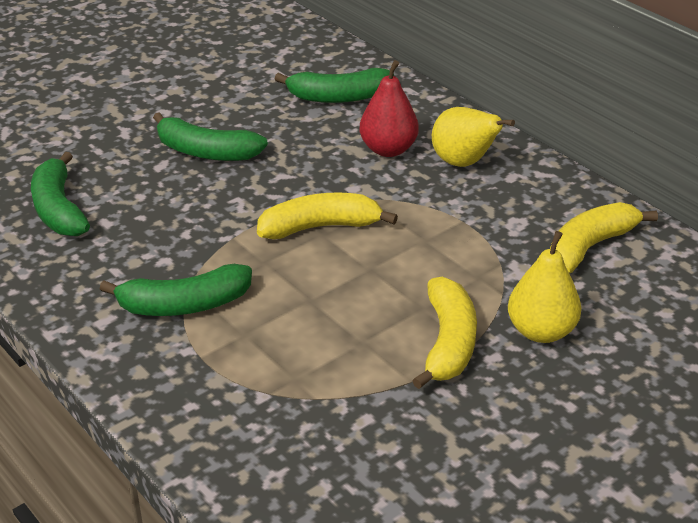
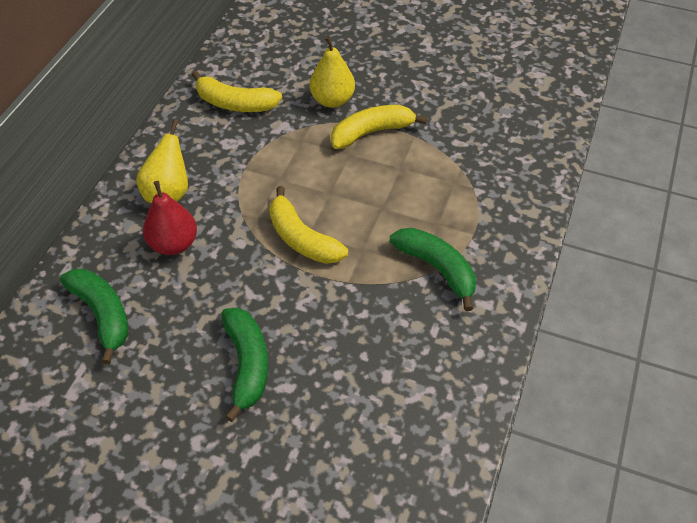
camera: 120 degrees left, 15 degrees up
green banana [31,152,90,236] -> none

